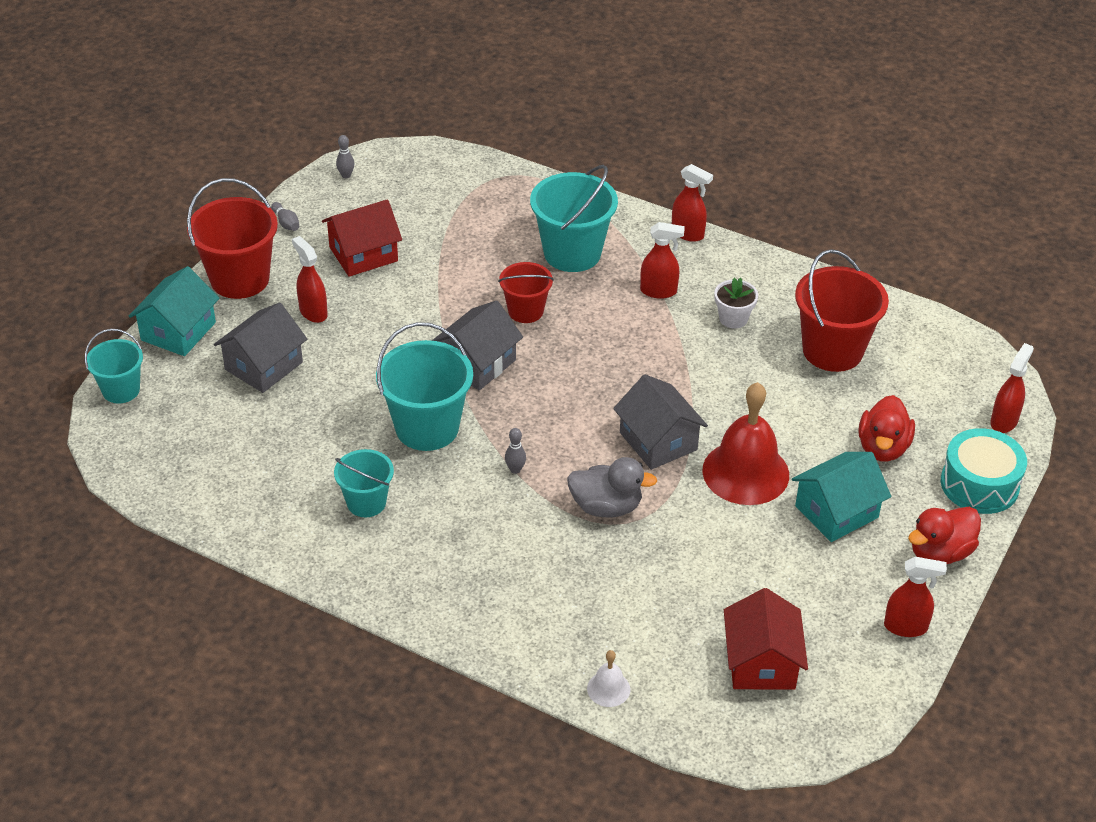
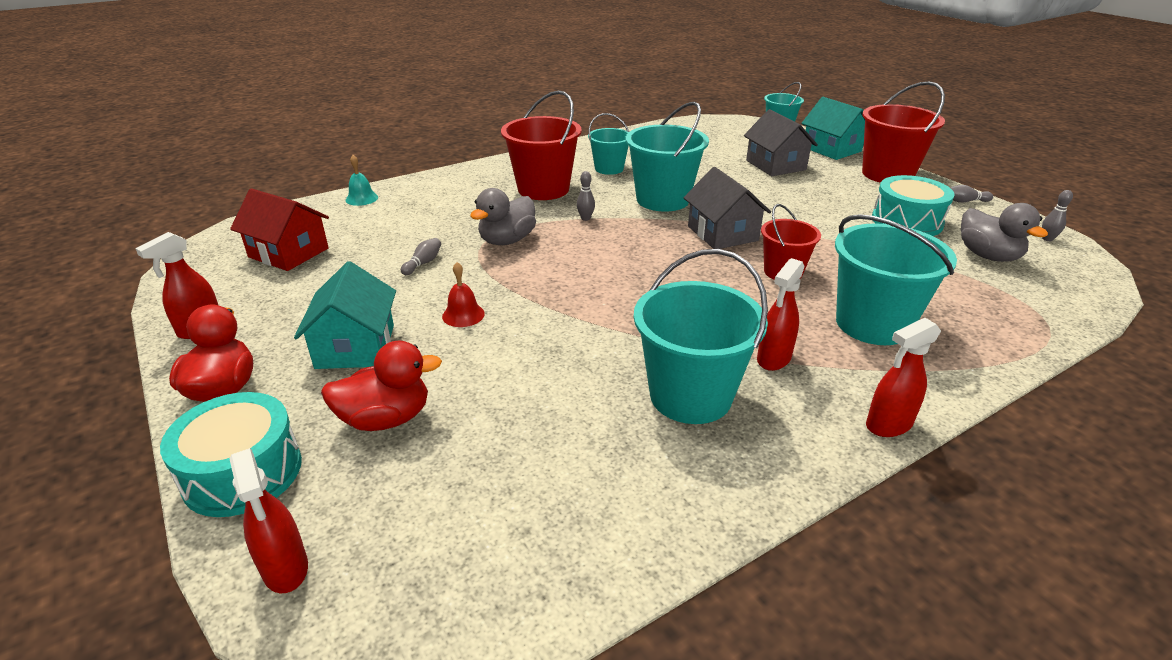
camera: 120 degrees right, 10 degrees down
red spray bottle [292,236,328,323] -> none
red house [322,199,402,277] -> turquoise drum [872,175,955,236]
white bell [587,650,630,707] -> turquoise bell [345,155,378,206]
grey house [613,374,708,470] -> none
red bell [702,382,789,505] -> red bell [442,262,485,327], size x0.45
white flower pot [714,278,758,329] -> turquoise bucket [634,249,768,424]
red bucket [795,249,889,372] -> red bucket moved to [501,91,582,200]
red duck [858,395,915,462] -> red duck turned 120 degrees clockwise [321,340,442,431]
none -> grey bowling pin [401,238,441,275]
none -> grey duck [961,203,1048,262]

